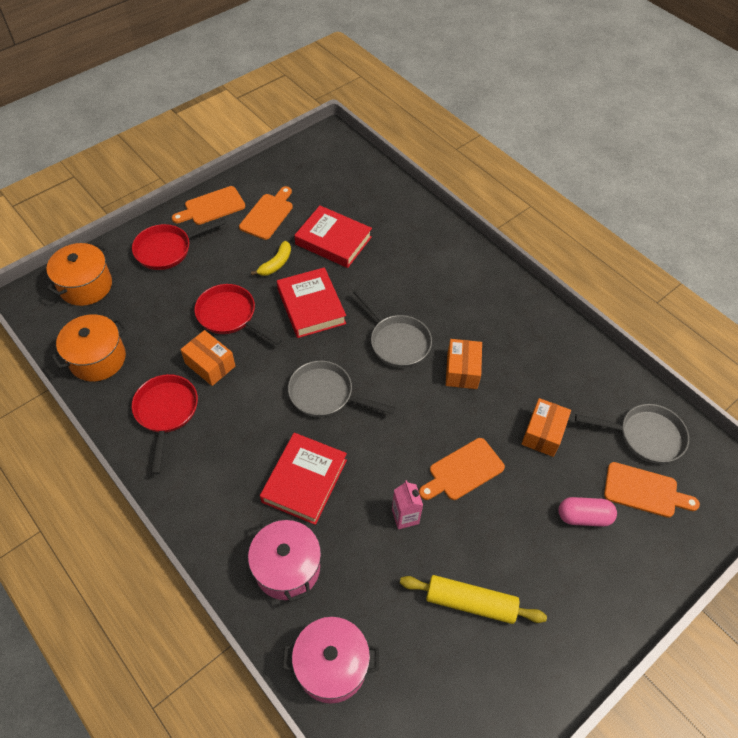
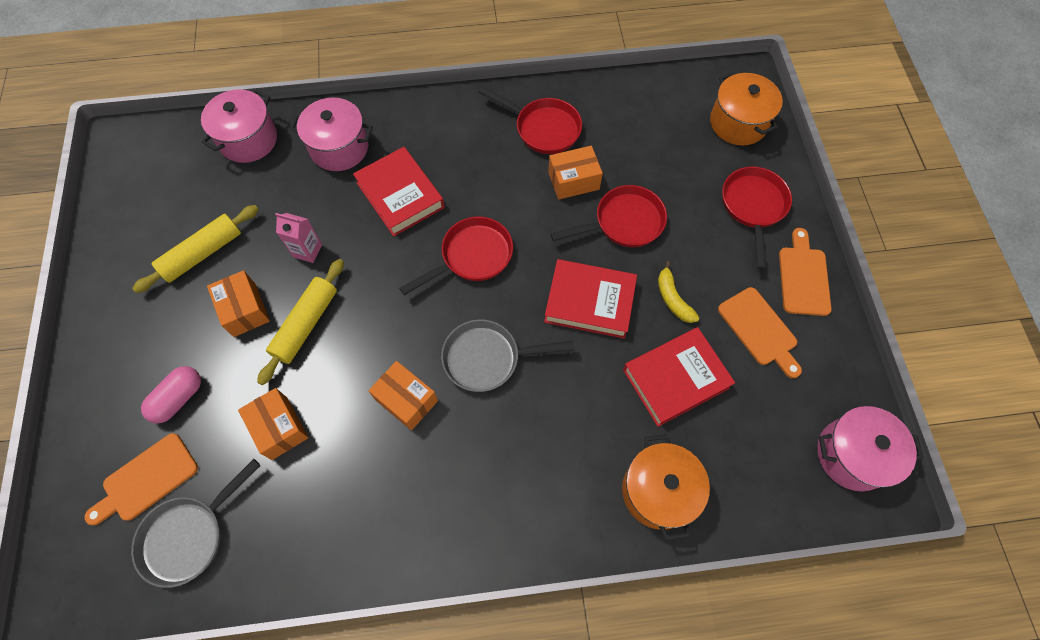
camera: 125 degrees right, 10 degrees up
orange pot [51,314,127,381] -> orange pot moved to [622,434,710,540]
grey pan [288,361,395,417] -> red pan [399,217,513,295]
orange cutting board [419,438,505,500] -> yellow rolling pin [257,259,344,385]
none -> orange box [207,270,270,337]
none -> pink pot [817,406,923,491]

